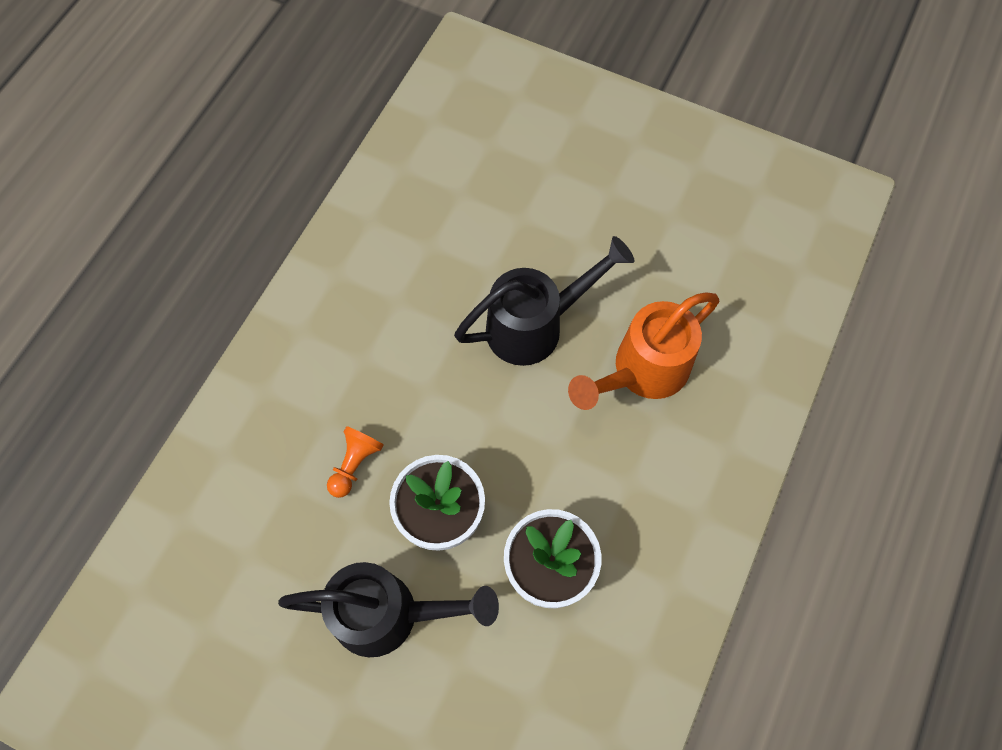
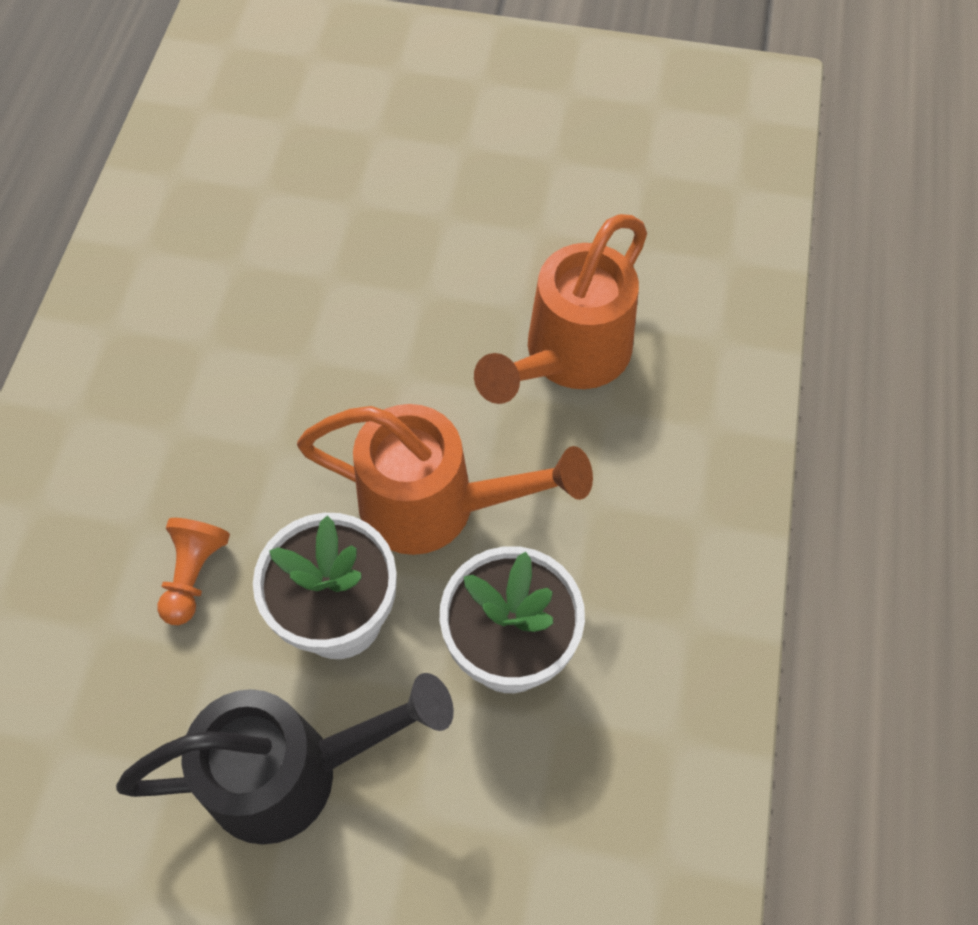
camera: 15 degrees left, 5 degrees down
black watering can [454,236,634,366] -> none
none -> orange watering can [297,404,593,555]

